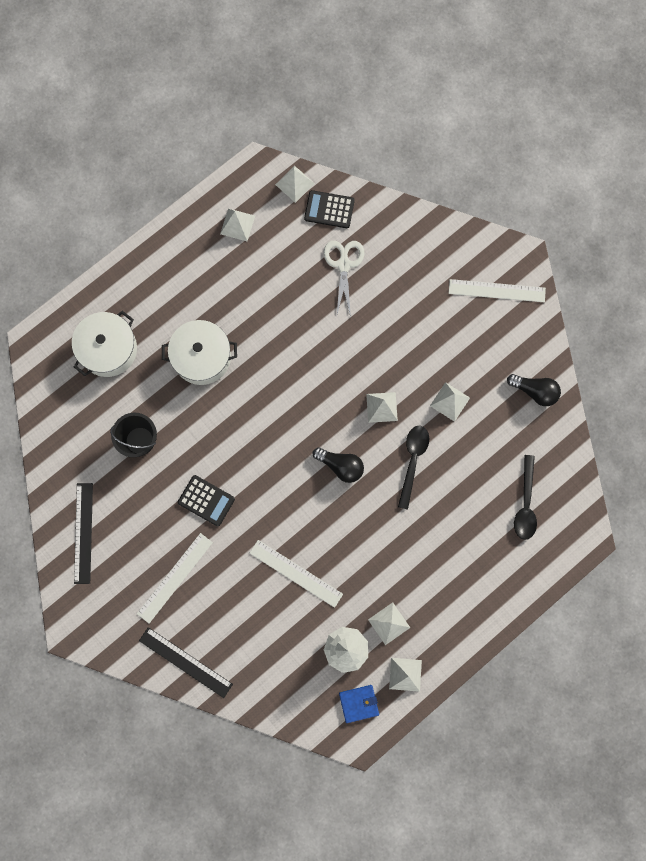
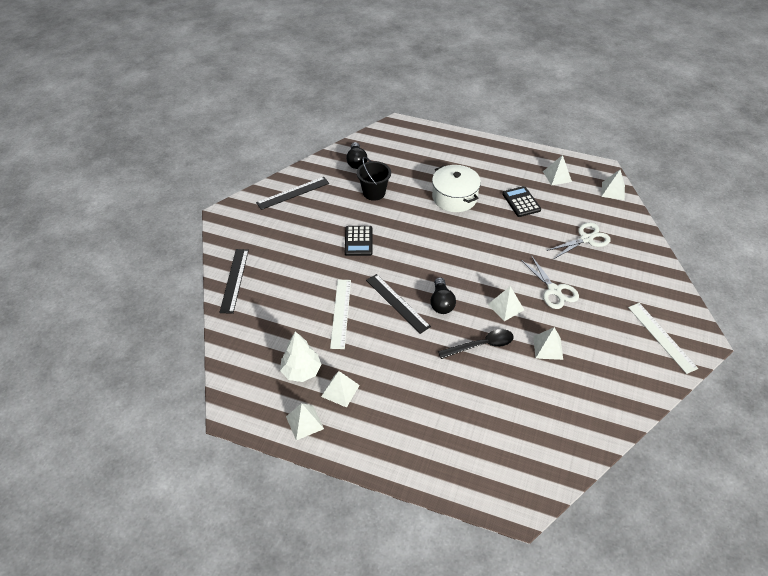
camera: 60 degrees right, 30 degrees down
white pot [72,310,137,377] -> none
white ruler [137,533,213,623] -> none
black calculator [304,190,355,228] -> black calculator moved to [502,186,541,217]
blue wallet [339,685,379,723] -> none
black light bulb [507,374,561,406] -> black light bulb moved to [346,142,368,169]
black spoon [514,455,537,540] -> none
none -> black ruler [366,274,431,334]
none -> white scissors [521,255,579,309]

